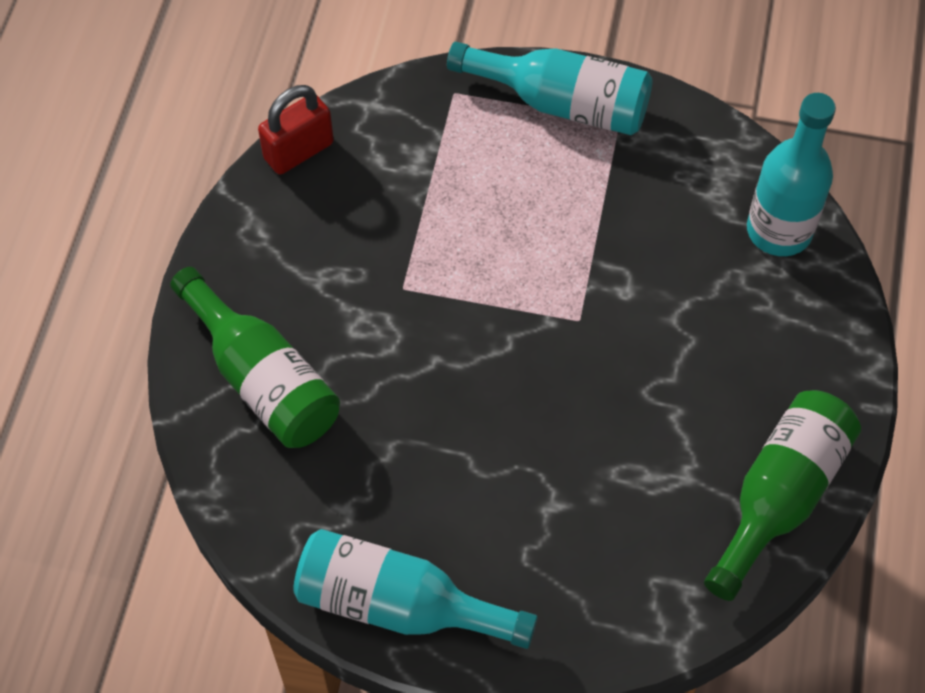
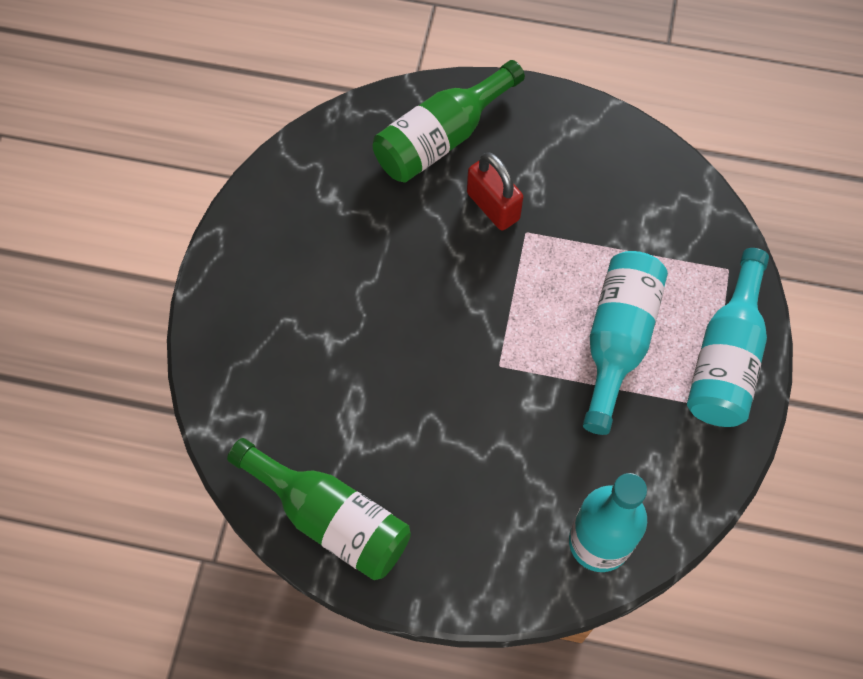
camera: 90 degrees right, 5 degrees up
red padlock [258,85,334,175] -> red padlock moved to [467,153,523,230]
turquoise bottle [293,529,538,649] -> turquoise bottle moved to [583,251,668,435]

